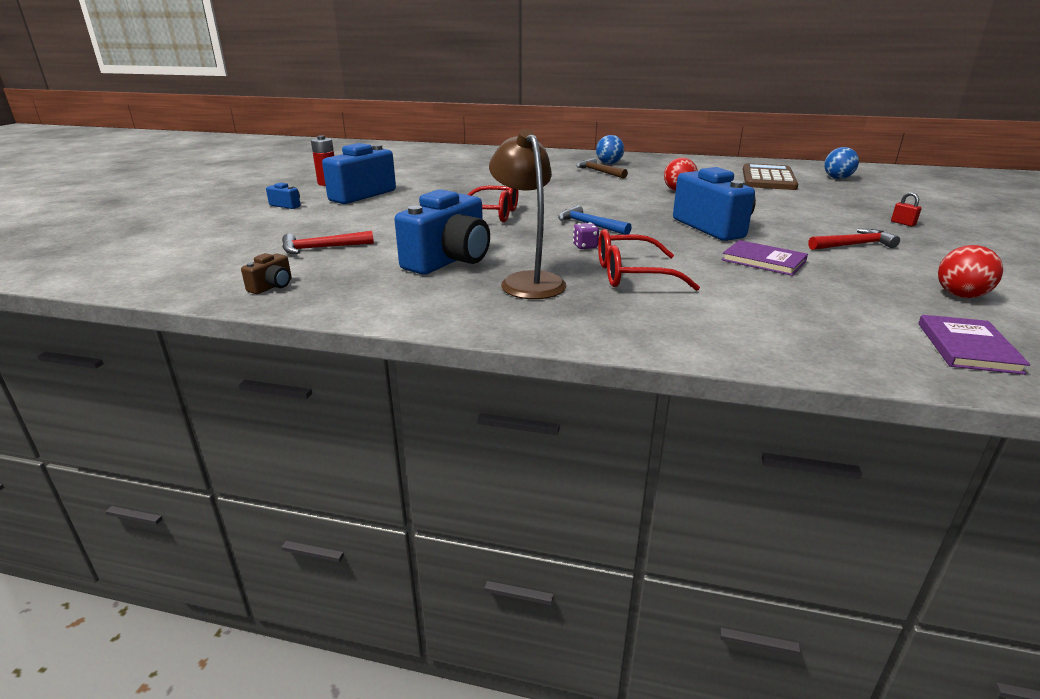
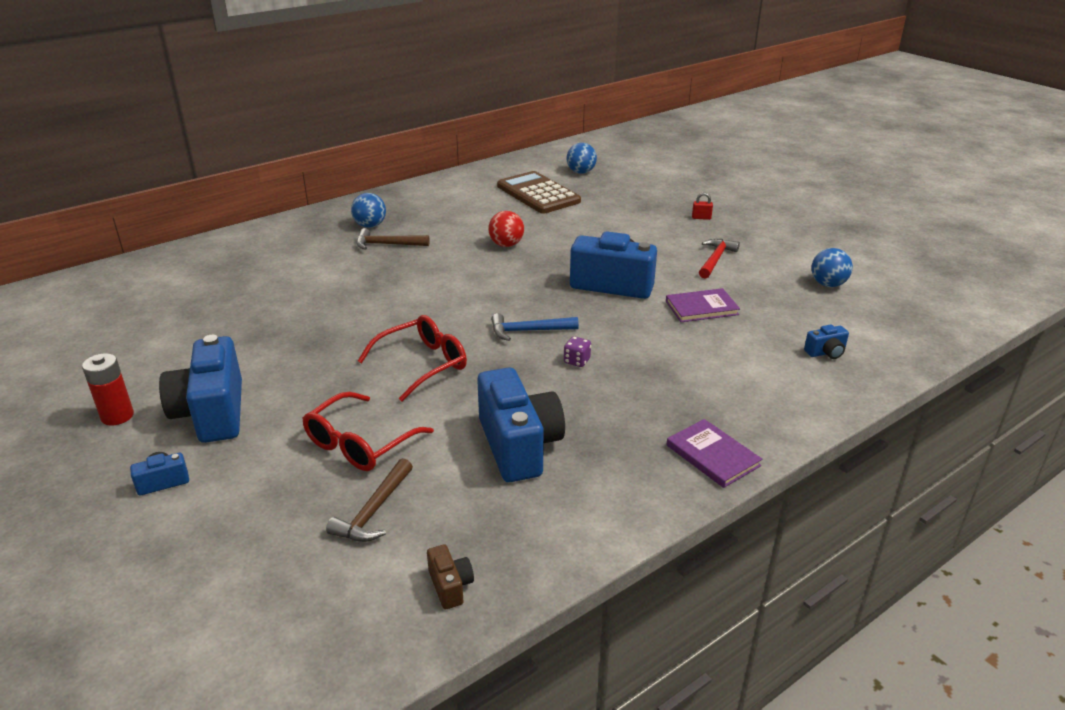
camera: 50 degrees left, 5 degrees up
red hammer [282,231,374,254] -> brown hammer [326,458,413,542]
brown lamp [489,129,566,299] -> none
red glasses [598,229,700,291] -> red glasses moved to [302,392,434,471]
purple book [918,315,1030,375] -> purple book moved to [666,419,762,488]
red ball [938,245,1003,298] -> blue ball [811,248,853,287]
none -> blue camera [804,325,849,359]

